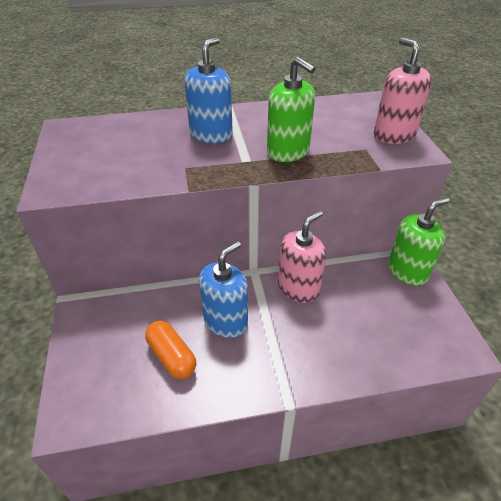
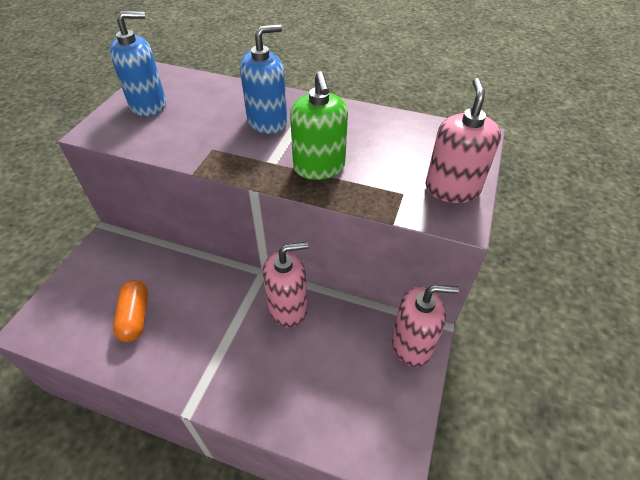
camera: 30 degrees right, 5 degrees up
blue soap dispenser [199,241,248,338] -> blue soap dispenser moved to [110,11,166,117]
green soap dispenser [388,197,449,286] -> pink soap dispenser [392,285,459,367]

